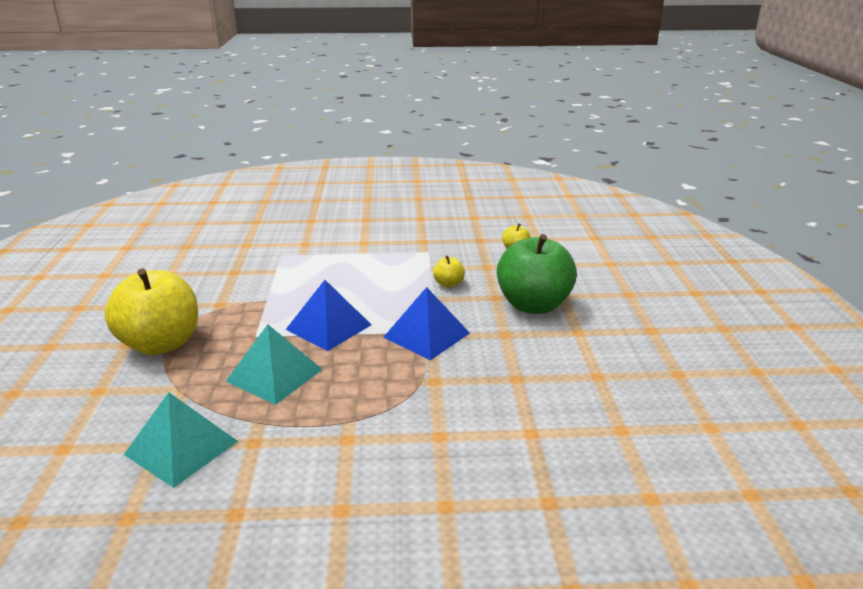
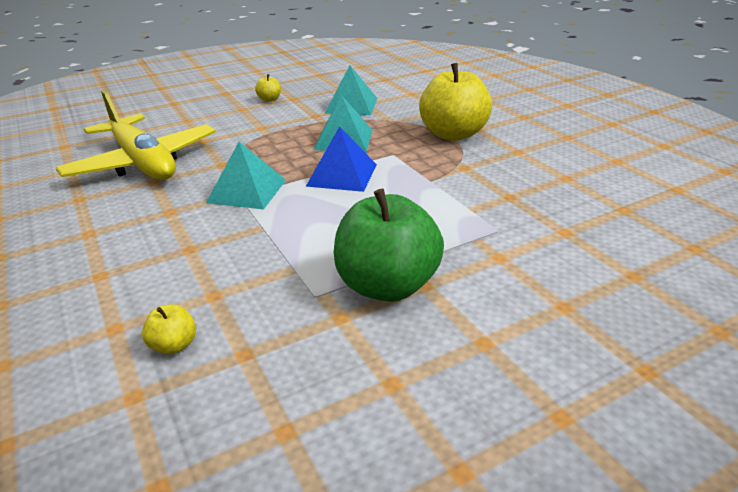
camera: 155 degrees right, 5 degrees up
blue pyramid [383,287,470,360] -> turquoise pyramid [206,142,286,209]
yellow apple [433,256,465,288] -> yellow apple moved to [255,74,281,102]
green apple [497,234,577,314] -> green apple moved to [334,189,444,302]
none -> yellow plane [56,90,216,180]

